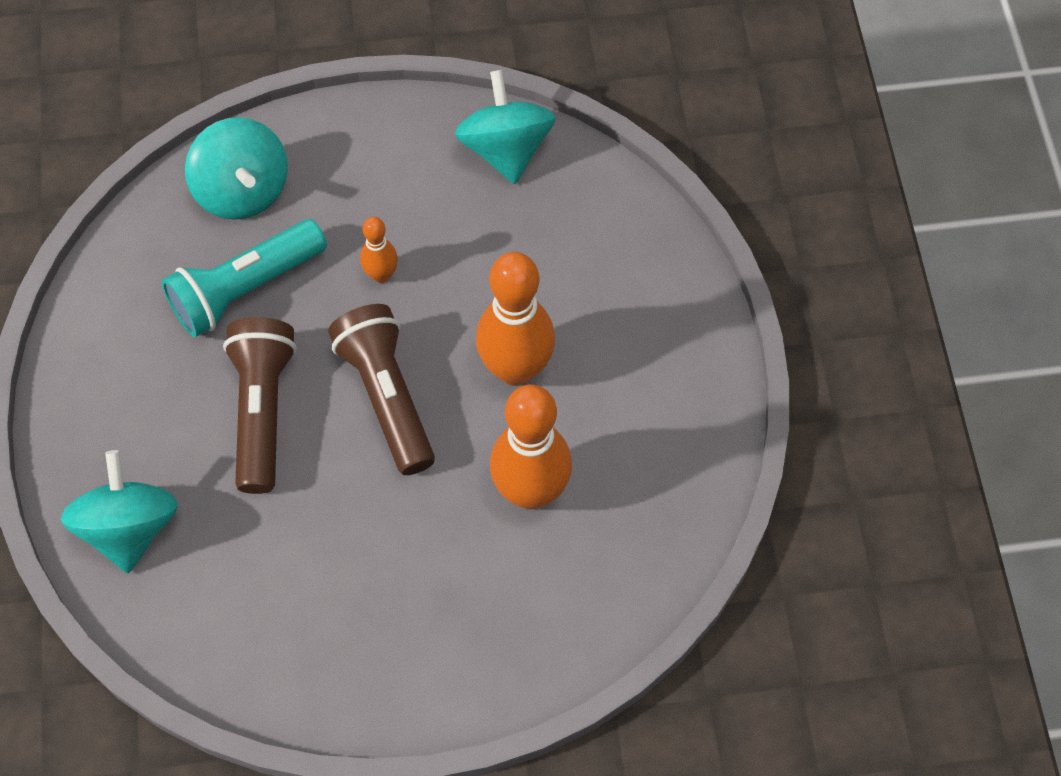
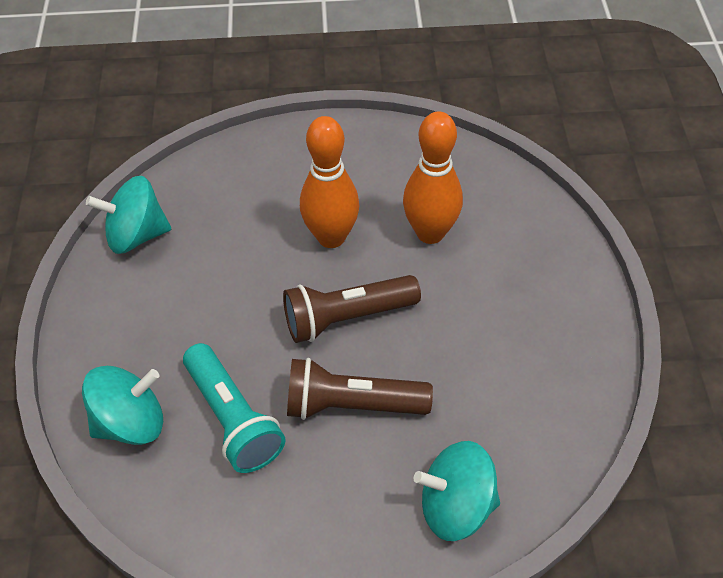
camera: 85 degrees left, 10 degrees down
orange bowling pin [360,217,398,283] -> none

